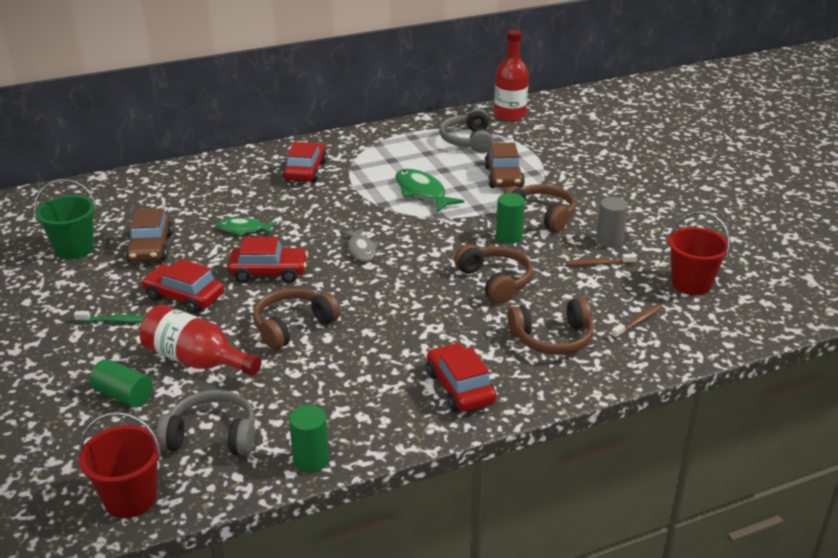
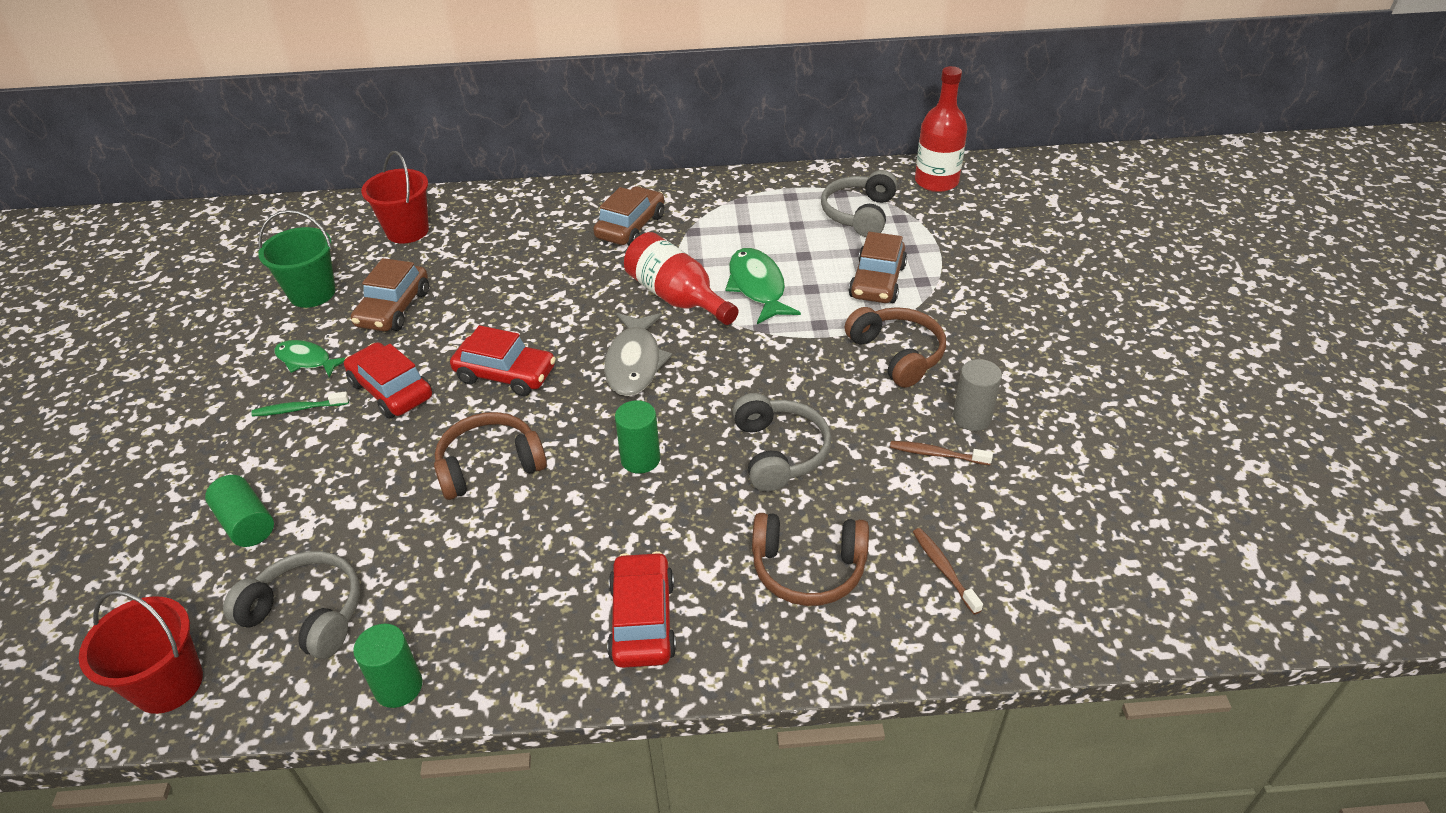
camera: 20 degrees right, 10 degrees up
green toothbrush [74,311,145,323] -> green toothbrush turned 150 degrees clockwise [251,392,349,417]
red bottle [140,304,262,376] -> red bottle moved to [624,232,738,325]
green fish [217,217,277,236] -> green fish moved to [274,340,346,378]
red car [283,142,327,182] -> brown car [593,186,664,246]
grey fish [342,228,379,261] -> grey fish [604,313,672,396], size x1.55
brown headphones [454,244,533,304] -> grey headphones [732,393,831,492]
green cylinder [496,193,525,243] -> green cylinder moved to [615,400,660,474]
brown toothbrush [611,304,662,339] -> brown toothbrush turned 90 degrees counterclockwise [913,528,983,615]
red bucket [668,211,730,295] -> red bucket moved to [361,151,429,243]

